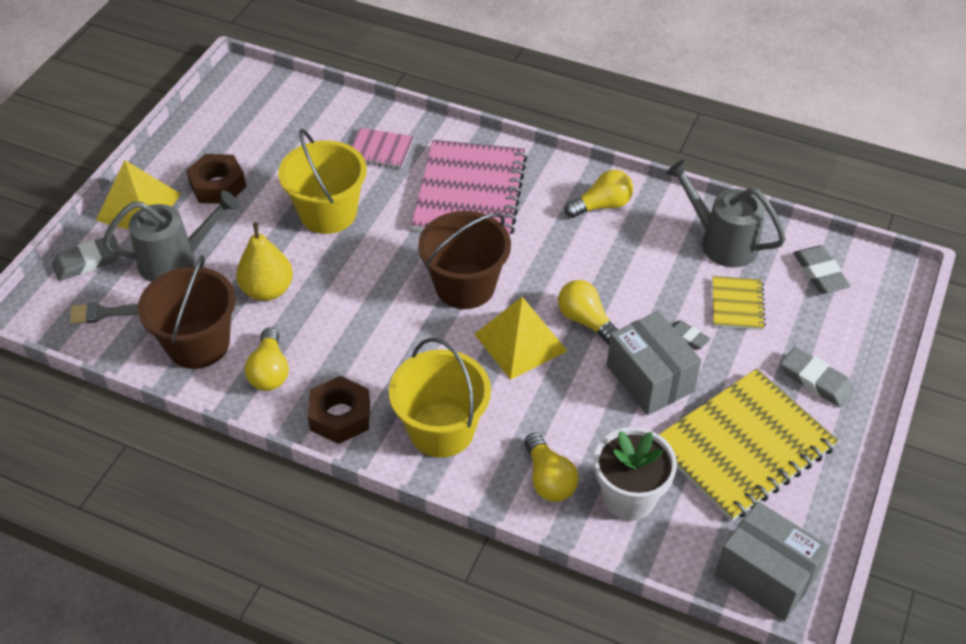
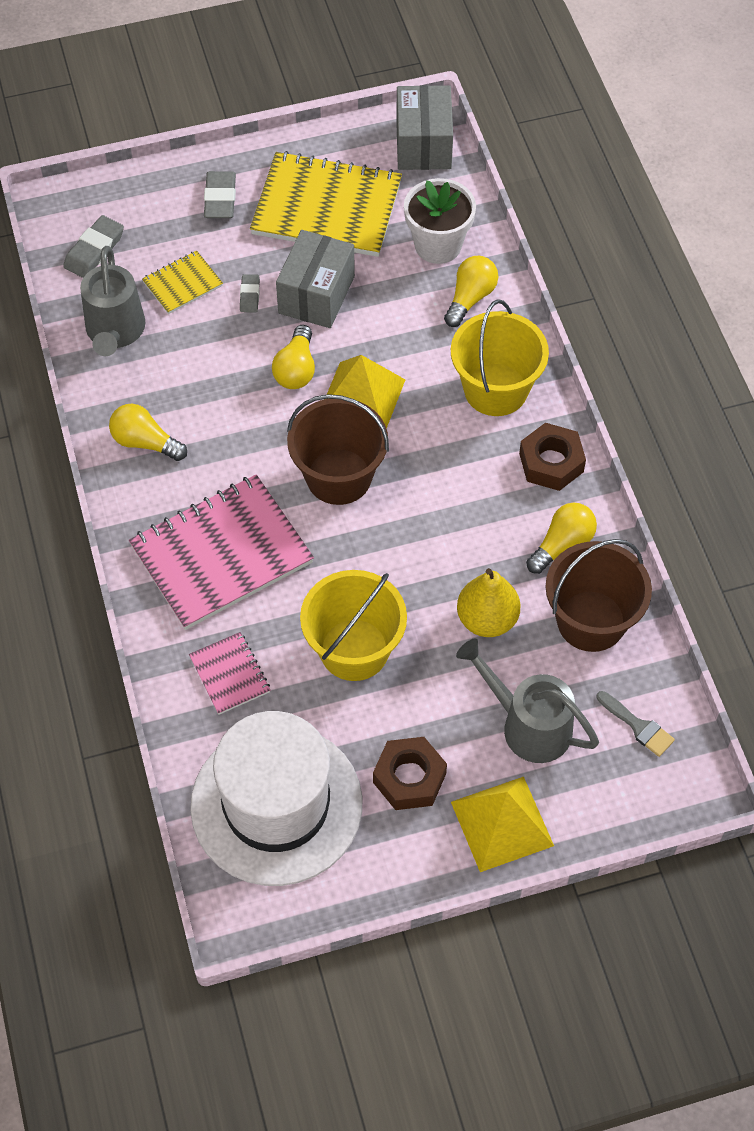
camera: 130 degrees left, 10 degrees up
grey eraser [52,235,120,281] -> none
none -> white hat [190,711,362,886]

